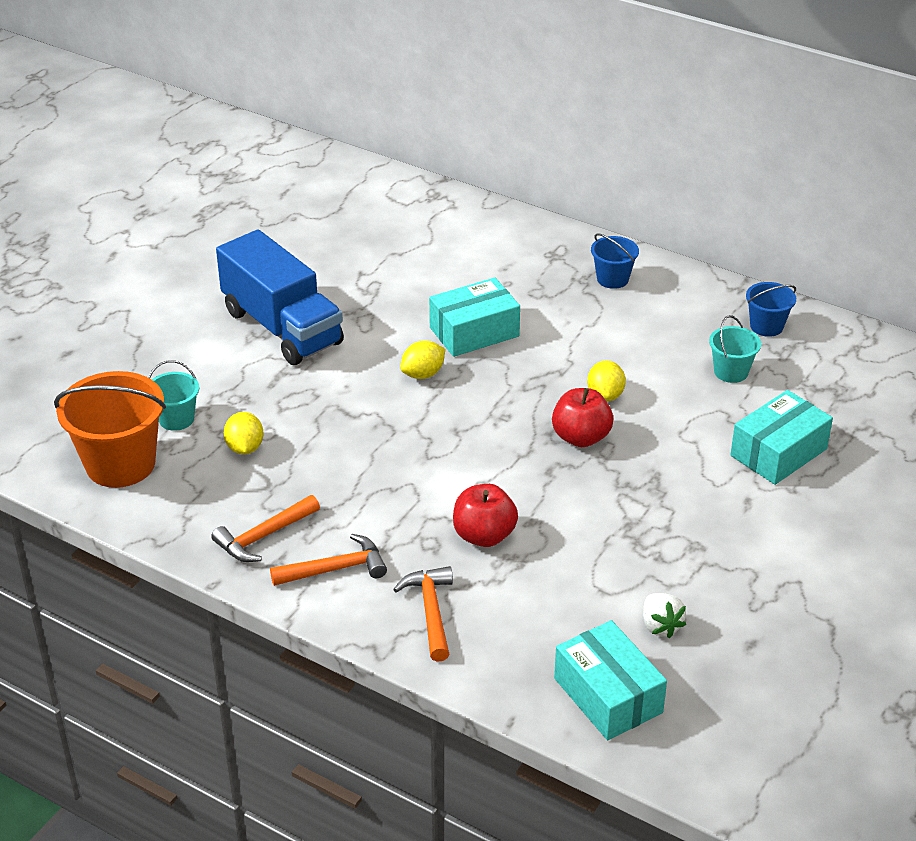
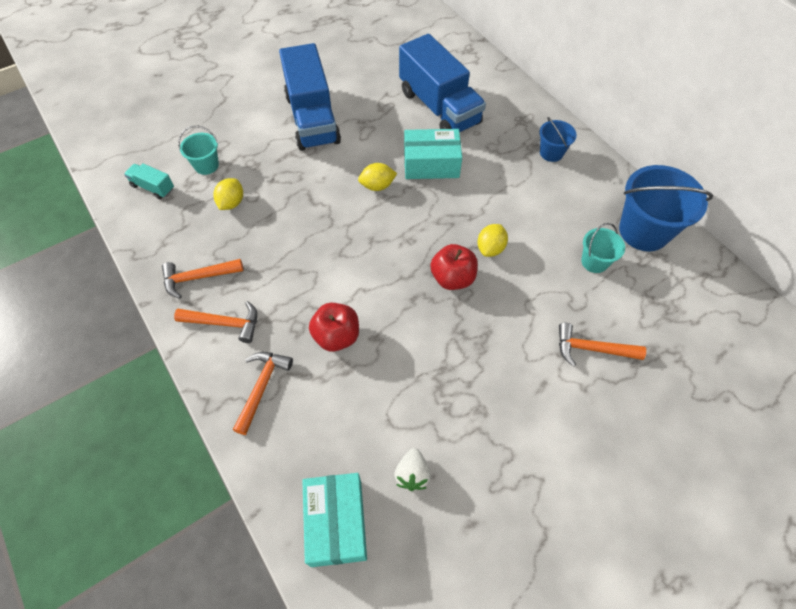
camera: 25 degrees right, 20 degrees up
orange bucket [54,371,166,488] -> turquoise truck [124,163,174,199]
turquoise box [730,390,833,485] -> orange hammer [559,323,646,367]
blue bucket [746,282,796,337] -> blue bucket [619,165,713,251], size x1.90
none -> blue truck [399,34,486,132]

